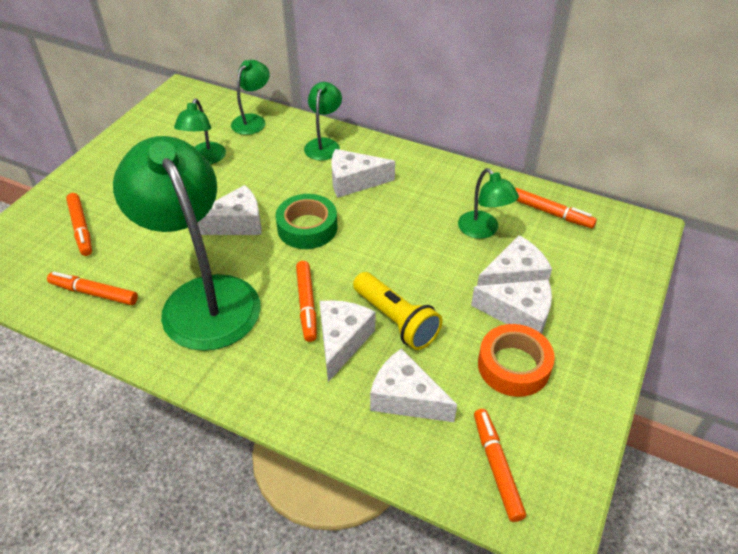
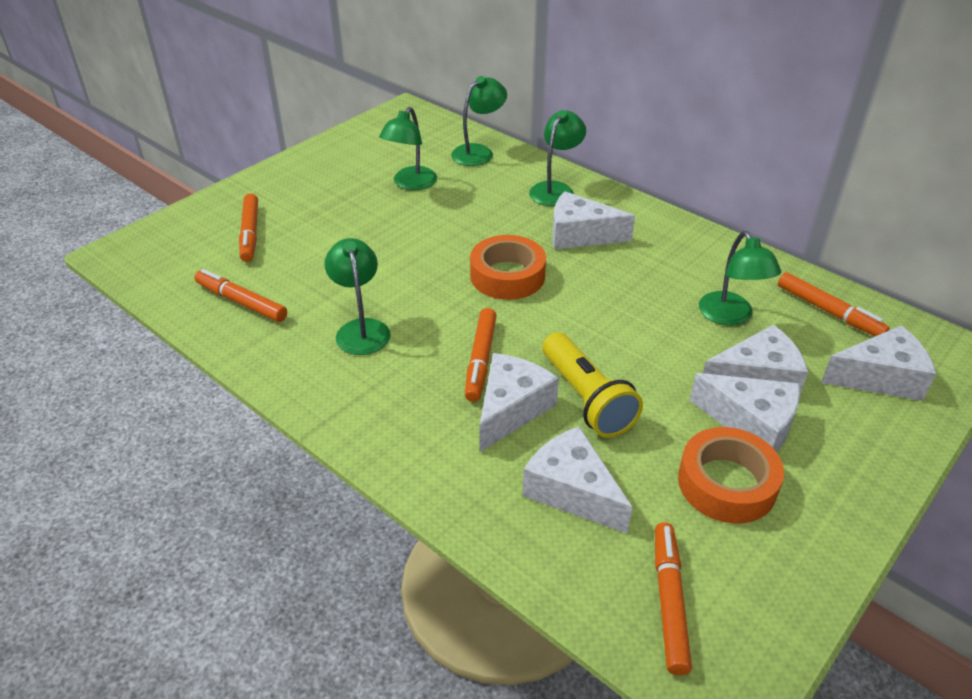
camera: 15 degrees right, 5 degrees down
green lamp [113,136,261,351] -> green lamp [324,238,391,355], size x0.46
white cheese [198,185,262,235] -> white cheese moved to [821,325,936,401]
green tape [276,194,337,249] -> orange tape [470,235,546,300]

